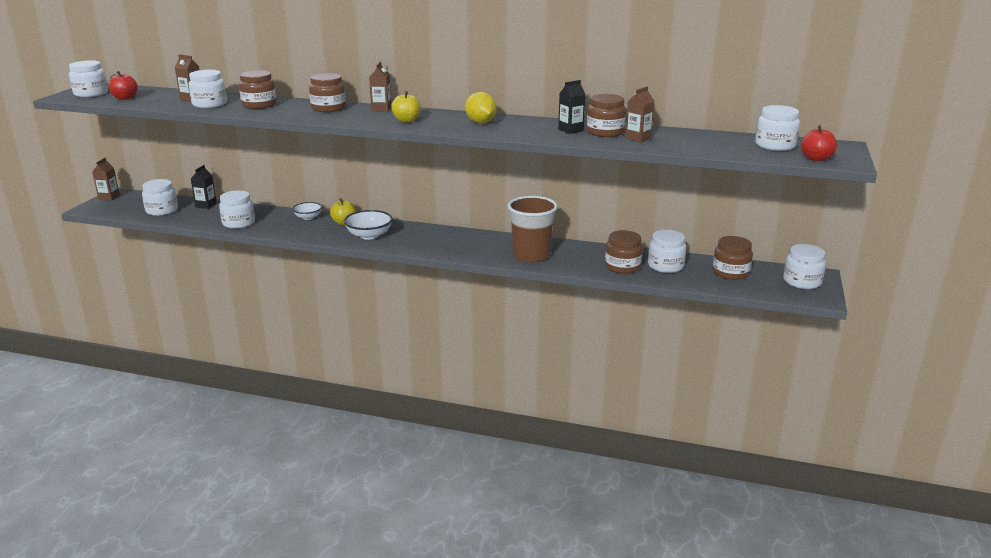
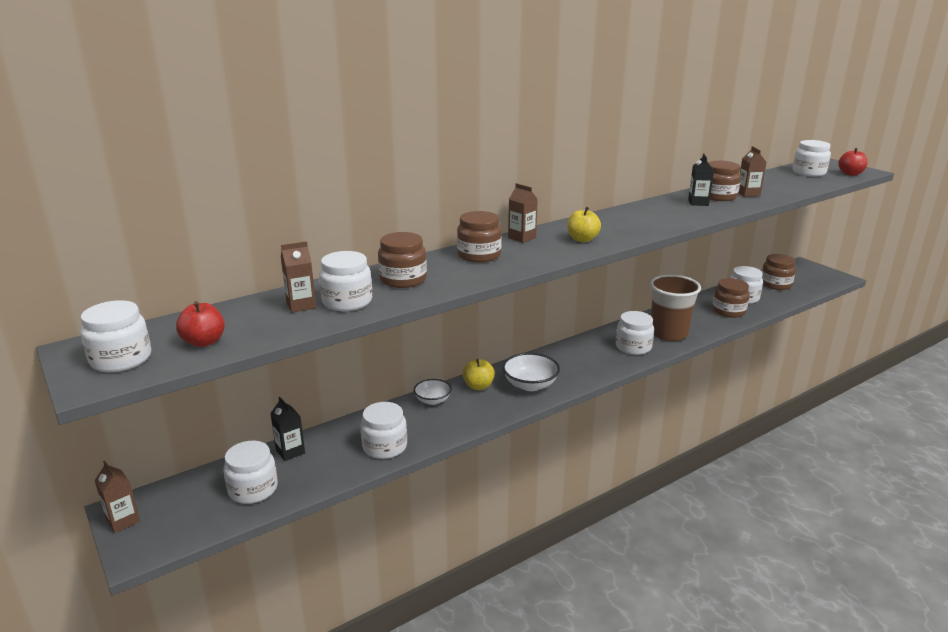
camera: 50 degrees left, 0 degrees up
yellow lemon [465,92,496,123] -> none
white jar [783,244,826,289] -> white jar moved to [616,311,654,355]

